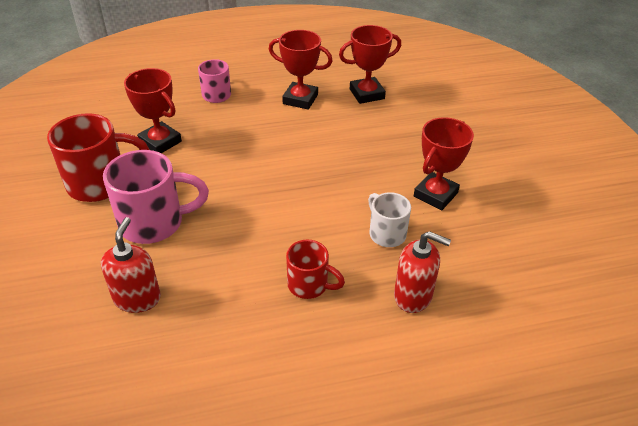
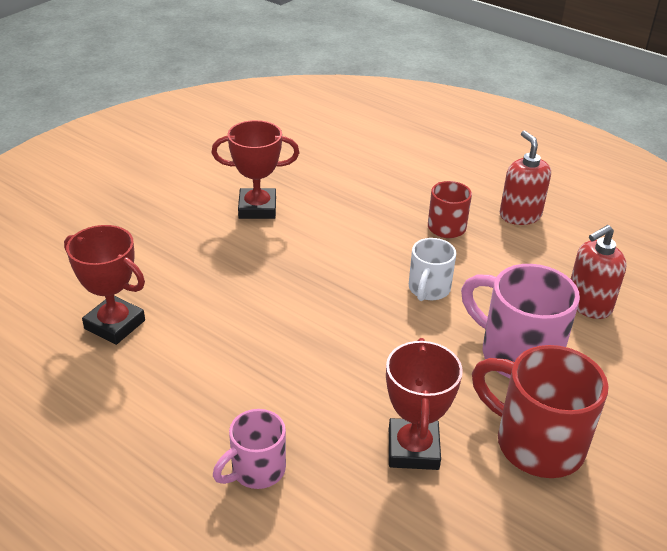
camera: 130 degrees left, 5 degrees down
red trophy [269,30,332,110] -> none
white mug [368,192,411,247] -> white mug moved to [409,238,456,301]
red soap dispenser [394,231,451,313] -> red soap dispenser moved to [500,131,551,225]

